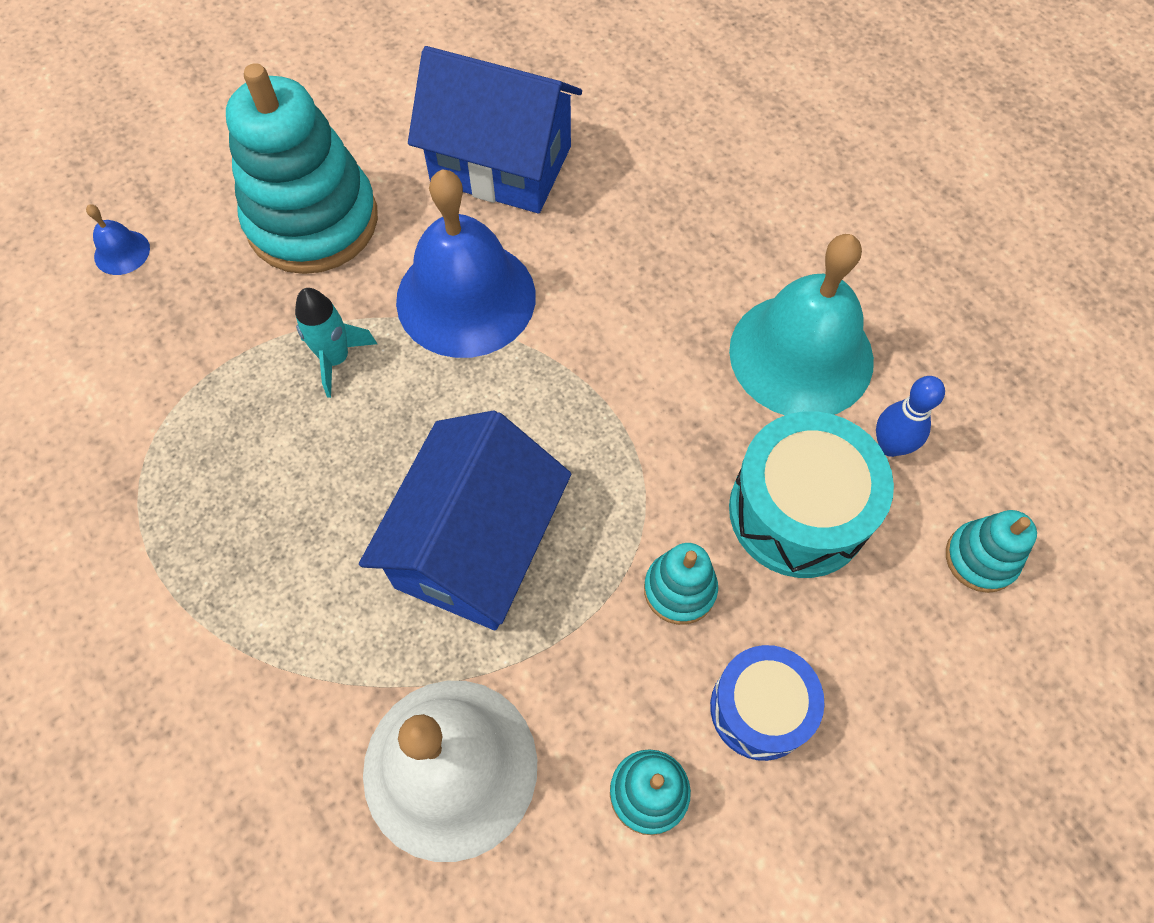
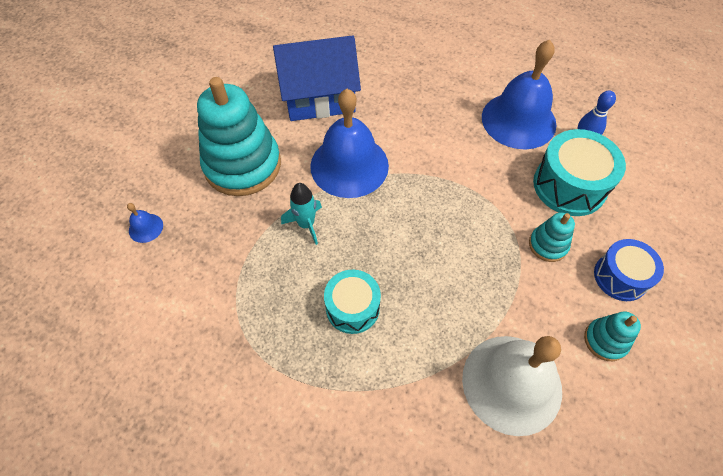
camera: 30 degrees left, 5 degrees down
blue house [359,410,571,630] -> none
turquoise bell [729,234,874,415] -> blue bell [482,40,556,149]
turquoise stacking toy [946,510,1037,593] -> none
none -> turquoise drum [324,270,381,334]

